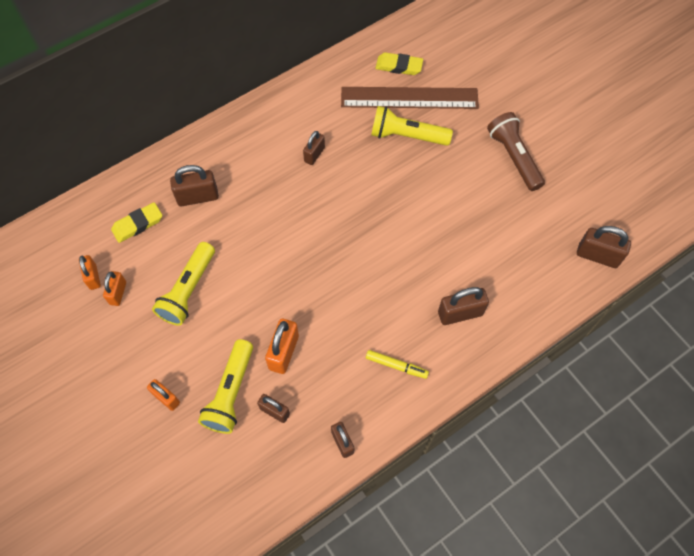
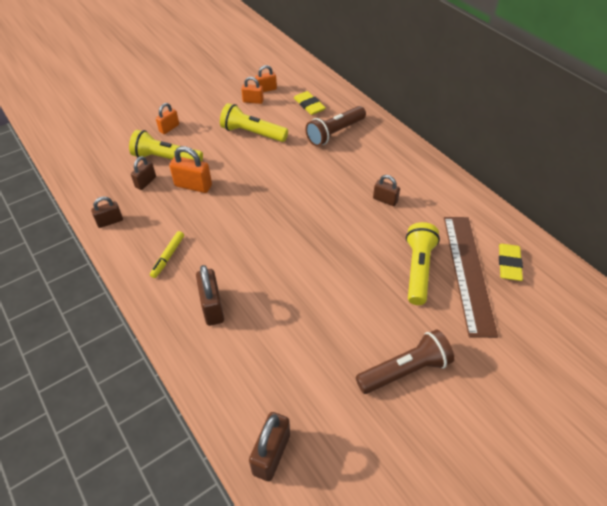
camera: 90 degrees right, 15 degrees down
brown padlock [170,165,219,206] -> brown flashlight [305,106,366,146]

